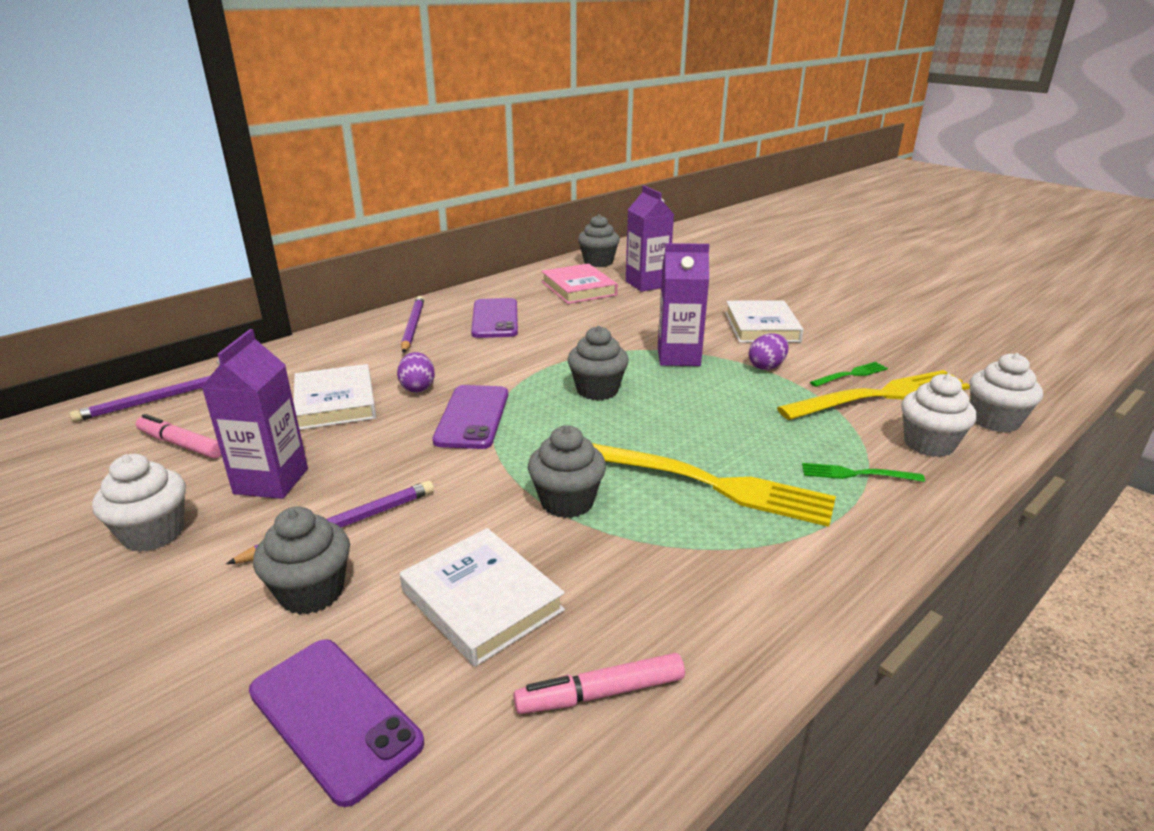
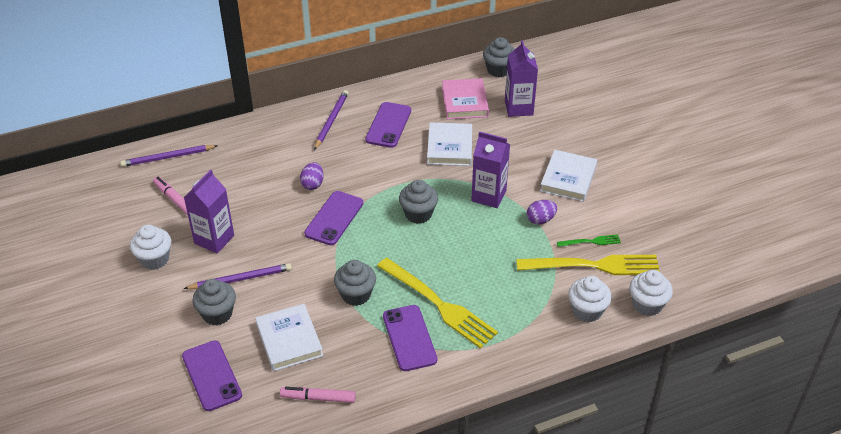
camera: 20 degrees right, 15 degrees up
white book [294,364,376,430] -> white book moved to [427,122,472,166]
green fork [802,463,925,482] -> none
none -> purple phone [383,305,437,371]

